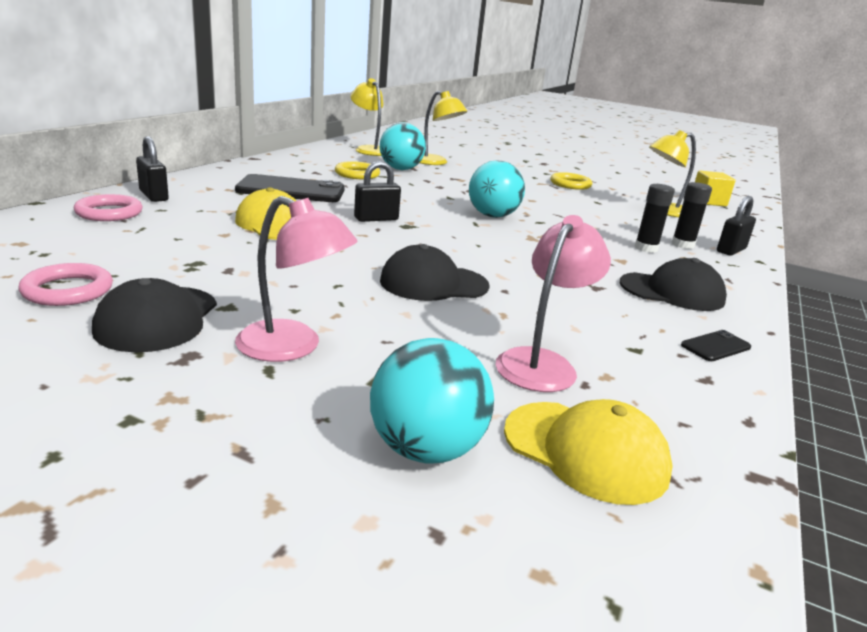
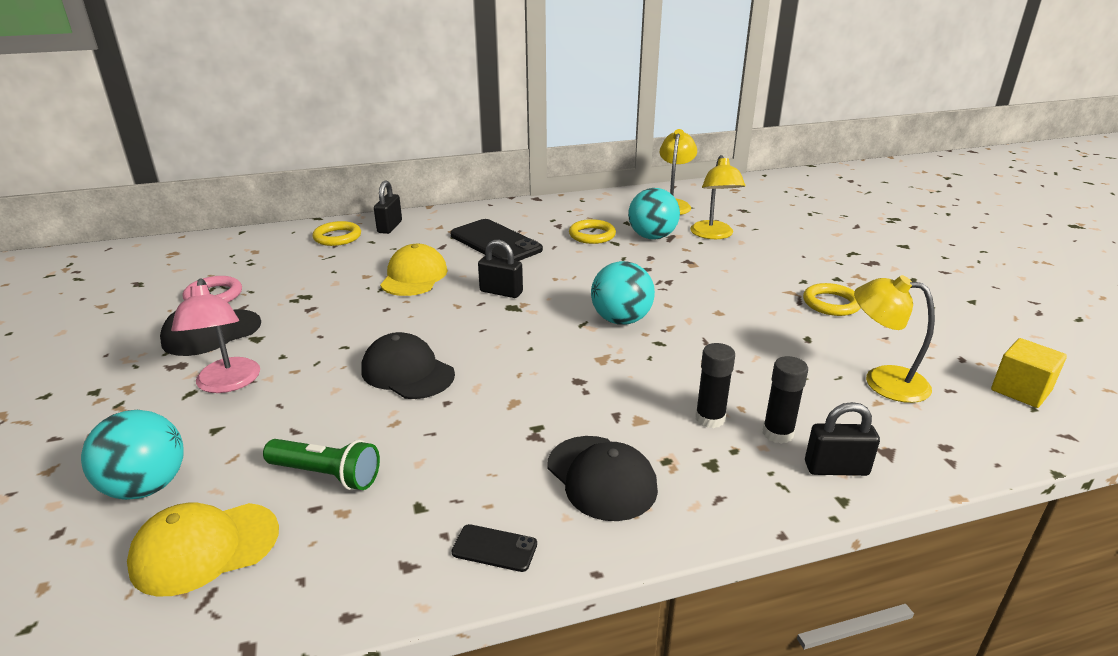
camera: 50 degrees right, 5 degrees up
pink ring [74,194,143,221] -> yellow ring [312,221,361,246]
pink lamp [496,215,611,392] -> green flashlight [263,439,380,490]
yellow cap [504,399,673,505] -> yellow cap turned 75 degrees clockwise [127,502,279,596]

